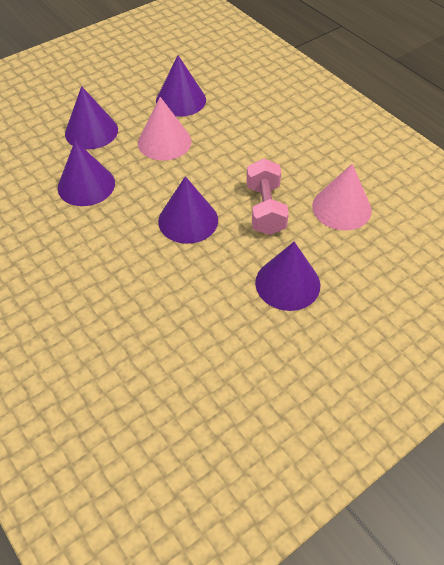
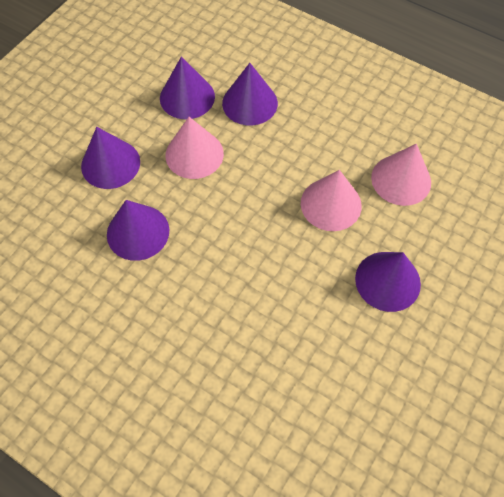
camera: 20 degrees left, 10 degrees up
purple cone [158,176,218,244] -> purple cone moved to [222,63,278,125]
pink dumbbell [247,159,289,235] -> pink cone [301,170,362,231]

